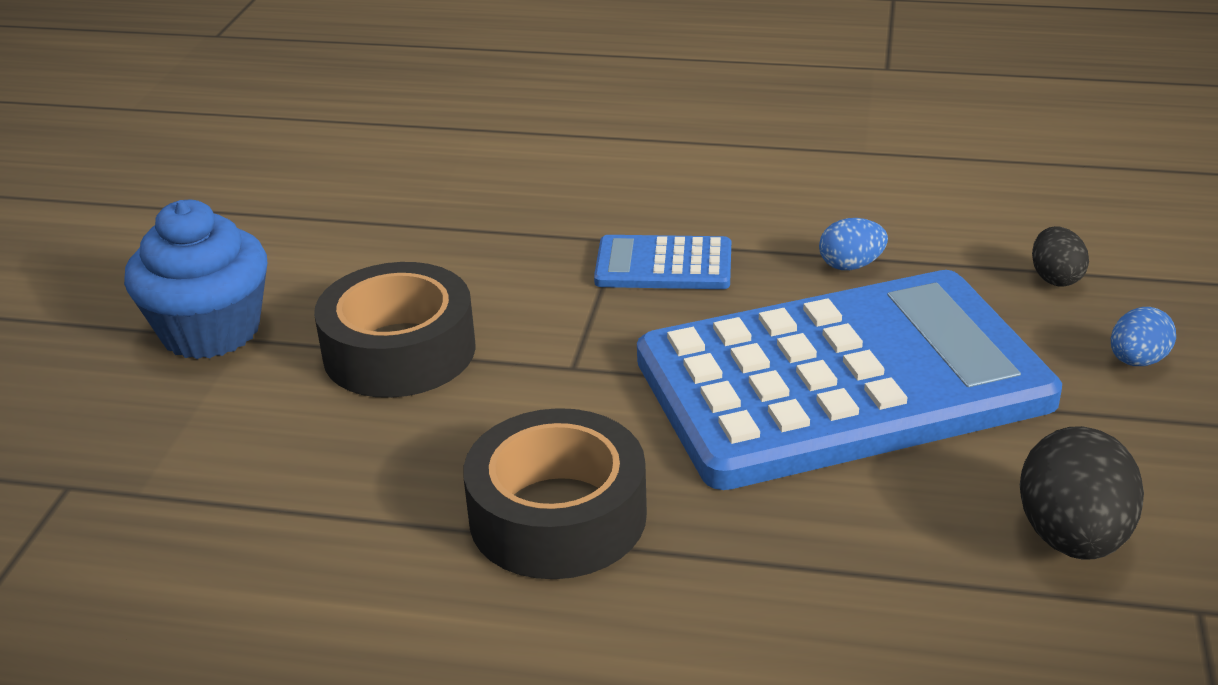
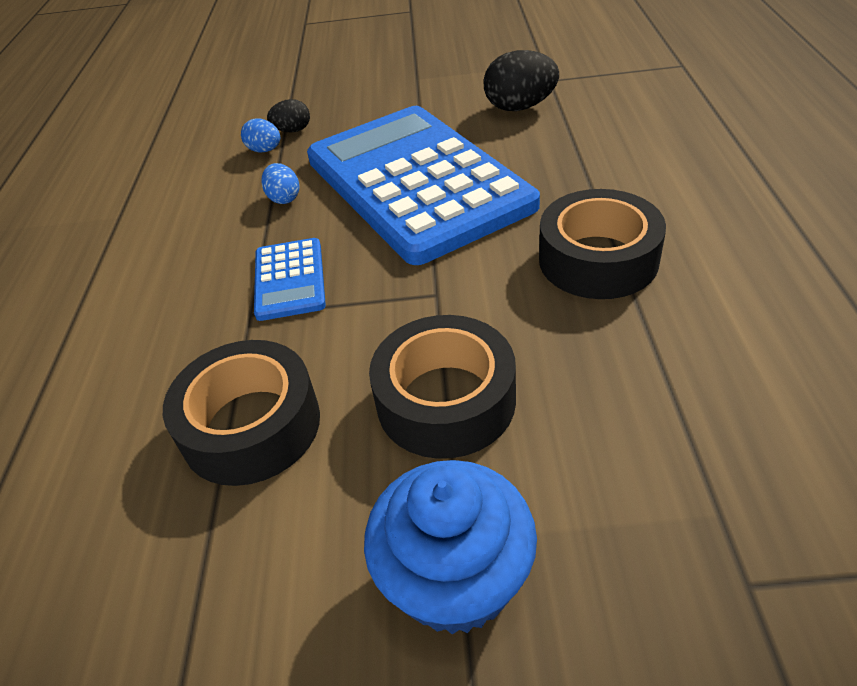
camera: 100 degrees left, 10 degrees up
blue egg [1111,307,1176,366] -> blue egg moved to [241,118,280,153]
none -> black tape [163,340,320,486]

